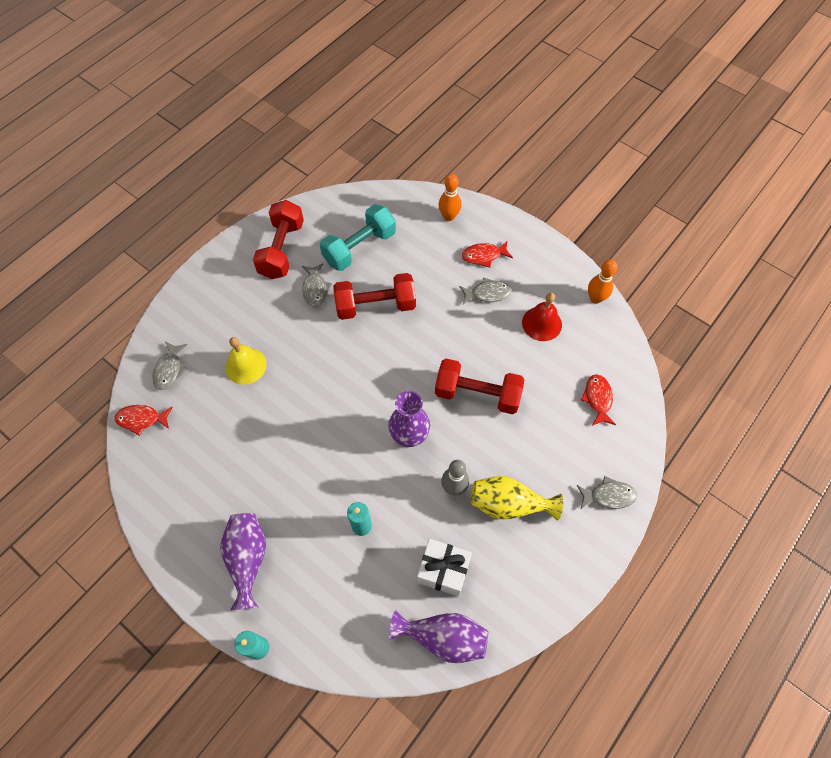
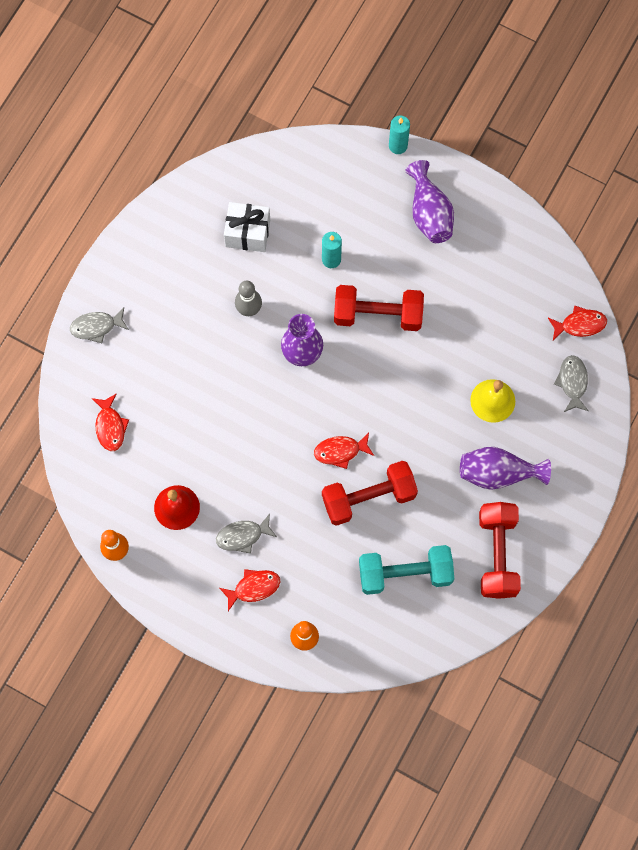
camera: 170 degrees right, 10 degrees up
grey fish [302,263,332,307] -> none
turquoise dumbbell [320,204,396,271] -> turquoise dumbbell turned 45 degrees clockwise [359,545,454,595]
purple vase [389,610,488,663] -> purple vase moved to [460,447,551,490]
red dumbbell [435,359,525,414] -> red dumbbell moved to [334,285,424,331]
yellow vase [471,476,563,520] -> none
none -> red fish [314,432,374,469]

